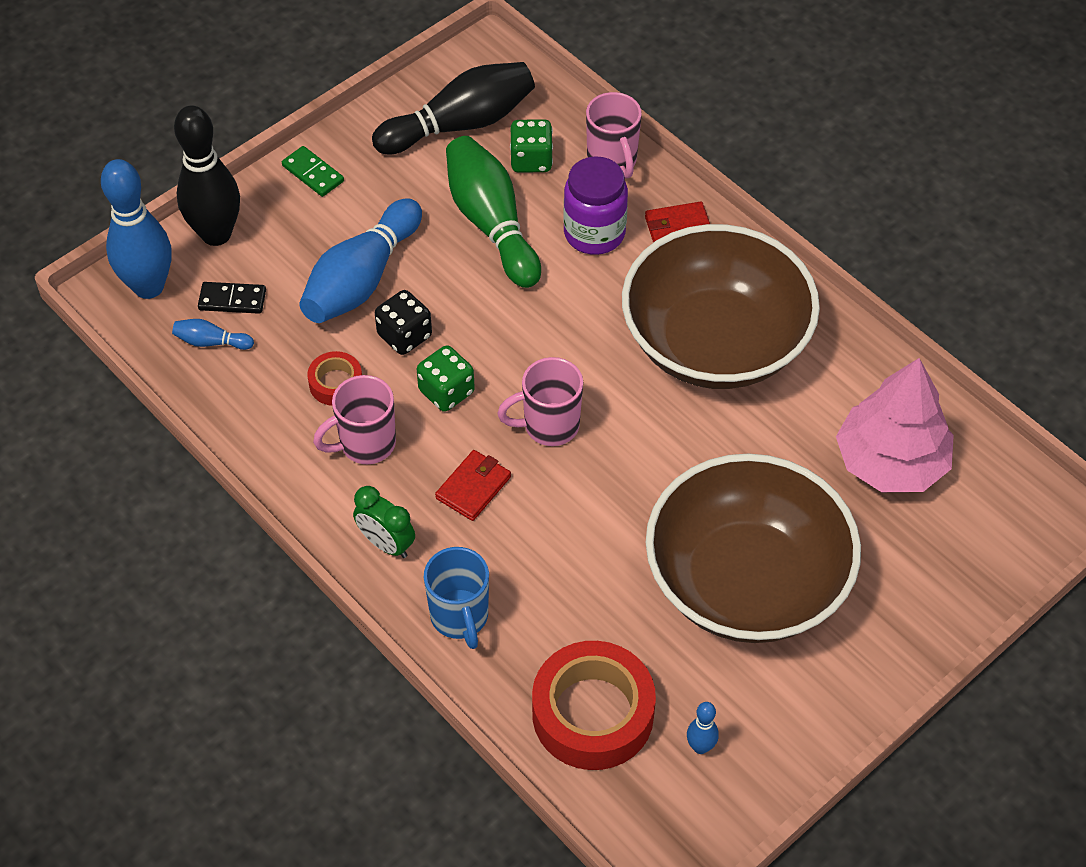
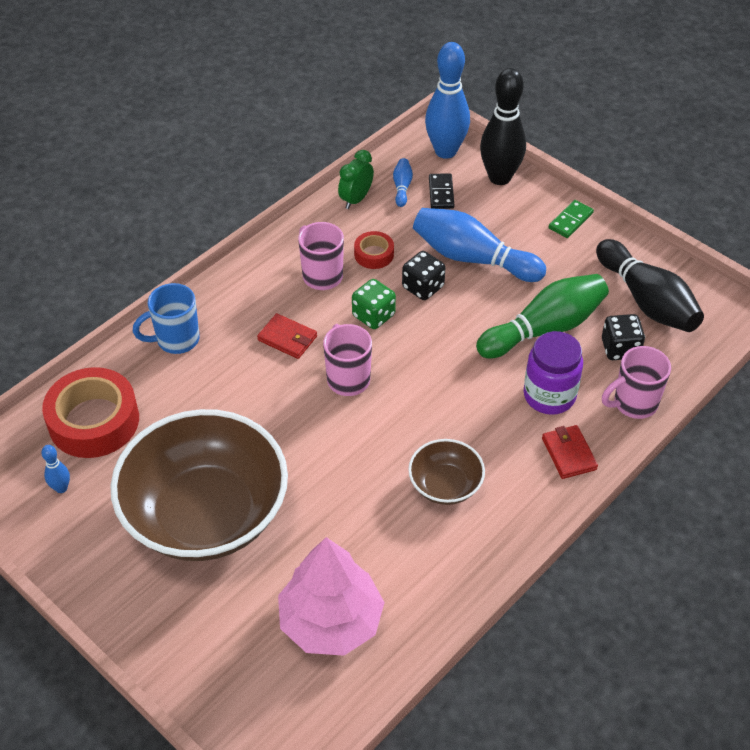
camera: 85 degrees right, 5 degrees down
green clock [353,486,415,558] -> green clock moved to [338,150,374,209]
green dice [510,119,553,173] -> black dice [602,314,645,360]
brown bowl [622,224,820,389] -> brown bowl [408,439,485,505], size x0.45

